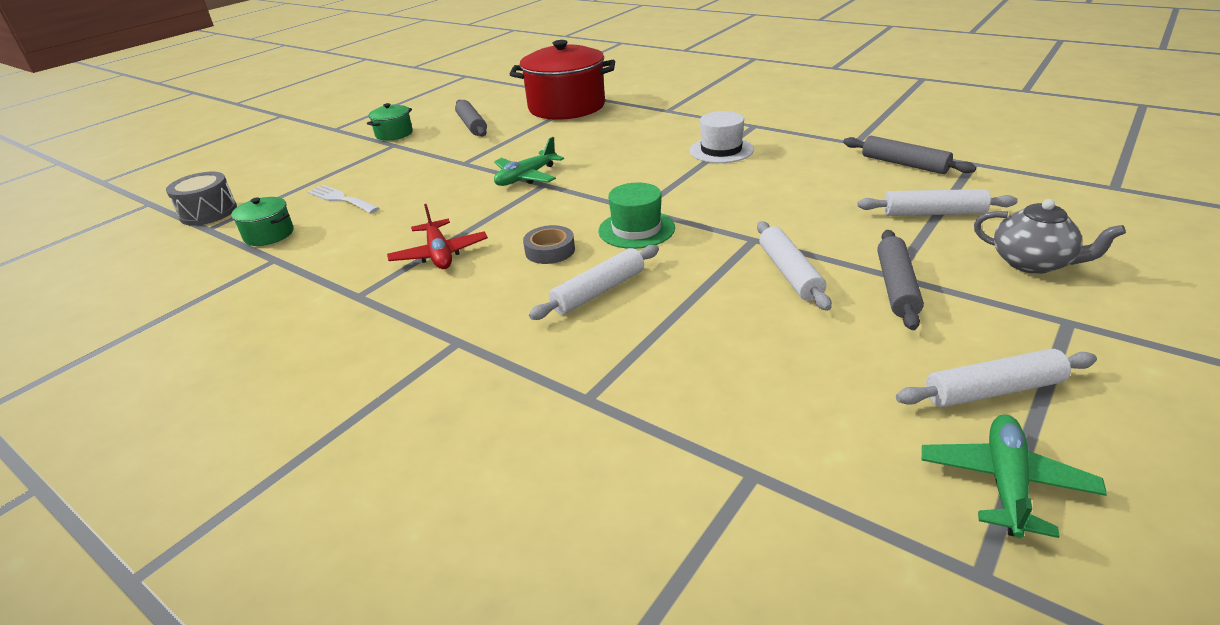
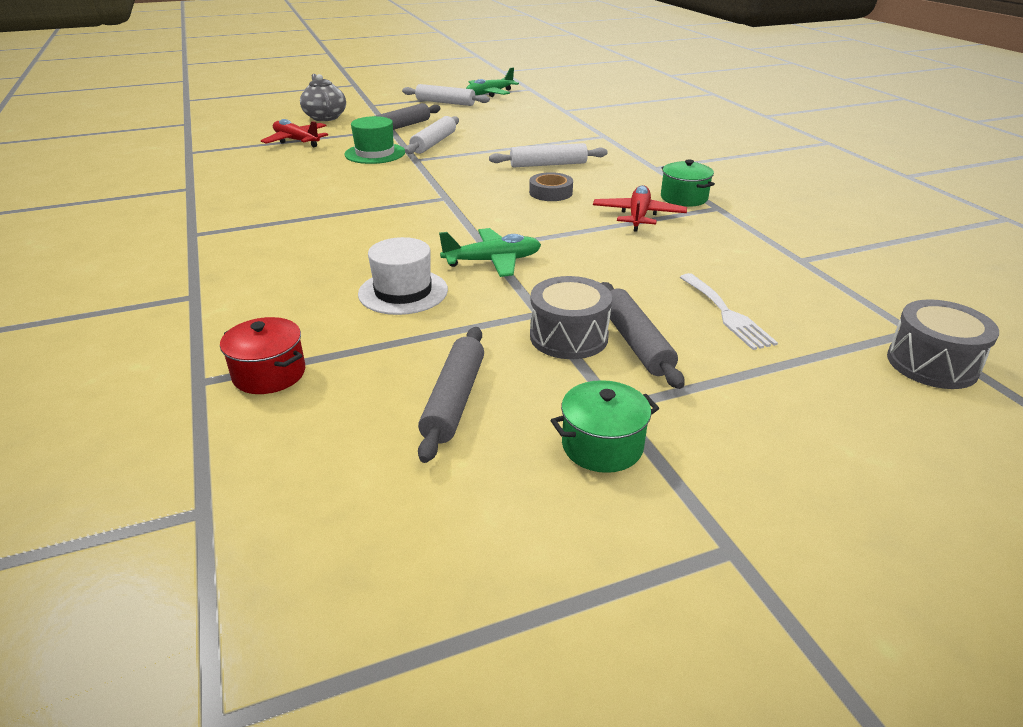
camera: 150 degrees left, 0 degrees up
green pot [231,197,294,246] -> green pot moved to [661,160,715,207]
red pot [510,40,615,120] -> red pot [220,317,305,394], size x0.46
green hat [598,183,675,249] -> green hat moved to [345,116,405,164]
white hat [689,111,754,163] -> white hat moved to [358,237,448,315]
grey rolling pin [843,136,976,174] -> grey rolling pin moved to [601,282,685,389]
white rolling pin [857,189,1018,216] -> red plane [261,119,328,147]
none -> grey drum [530,276,612,359]

